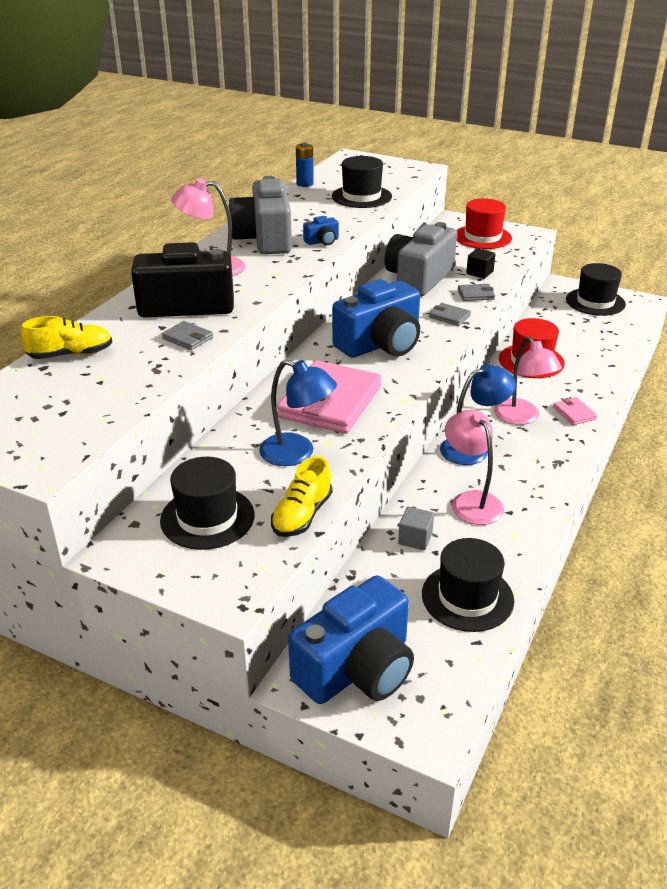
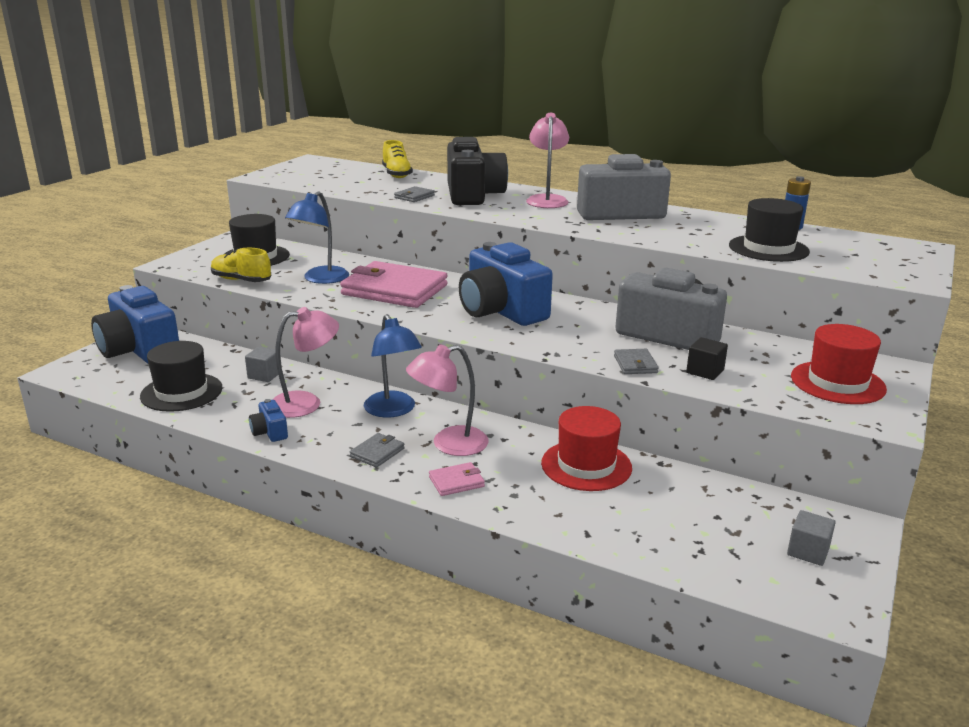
camera: 90 degrees right, 10 degrees down
blue camera [303,216,339,245] -> blue camera moved to [249,399,288,442]
grey wallet [429,303,471,326] -> grey wallet moved to [350,433,405,468]
black hat [566,263,626,316] -> grey cube [787,510,836,566]

